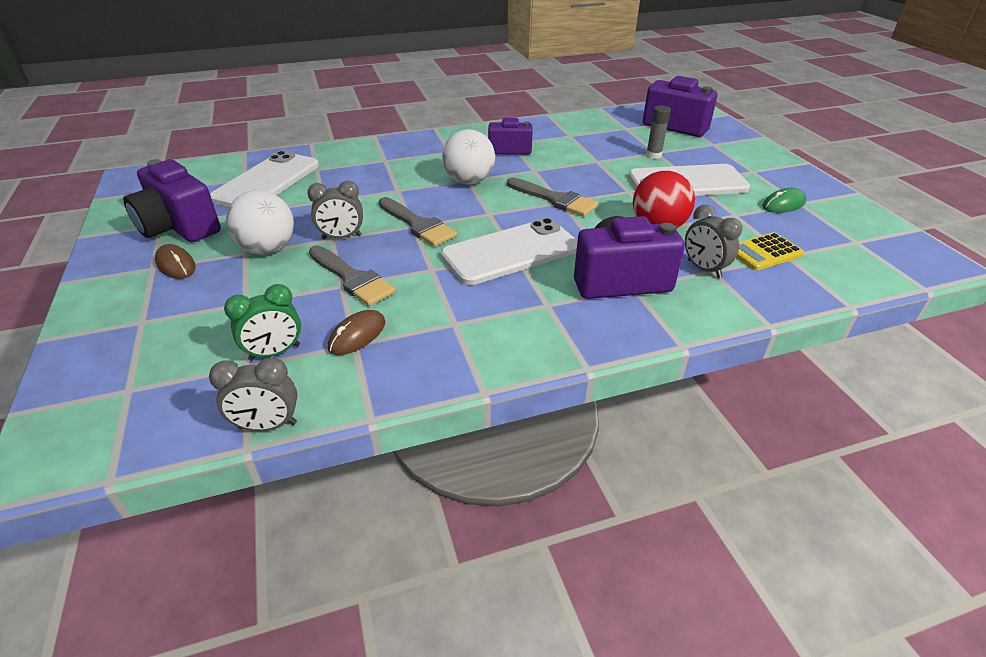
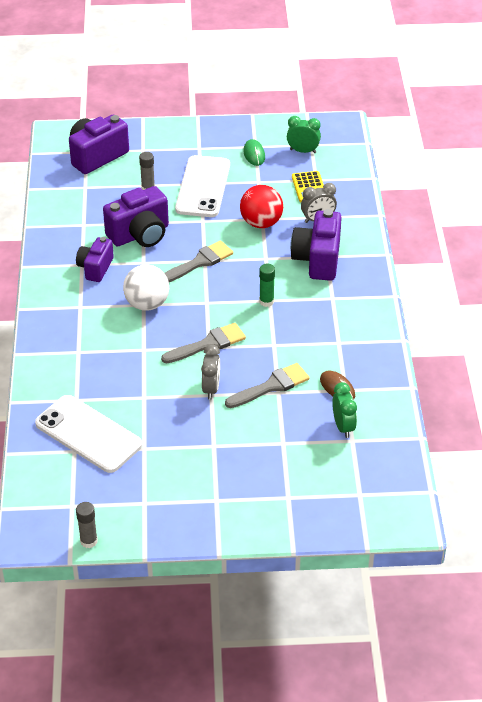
camera: 75 degrees left, 5 degrees up
purple camera [123,159,221,242] -> purple camera moved to [103,186,169,247]
brown mouse [155,244,196,279] -> none
grey clock [209,357,297,431] -> none
white ball [226,190,294,254] -> none
white phone [441,218,578,285] -> green glue stick [259,264,275,307]
none -> grey glue stick [76,502,98,548]
none -> green clock [287,116,321,153]

